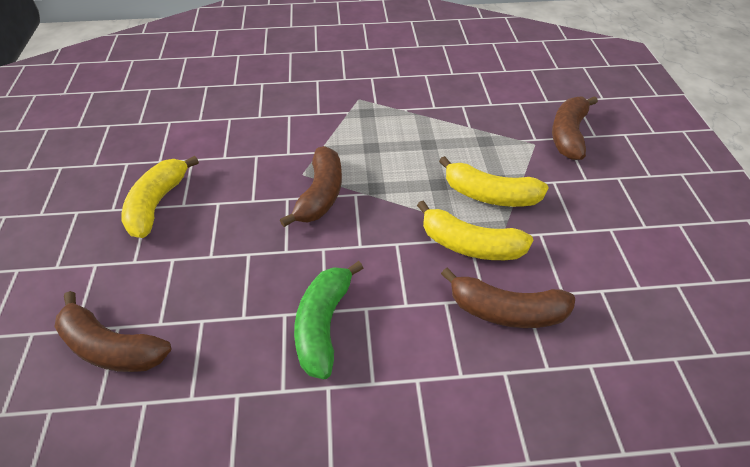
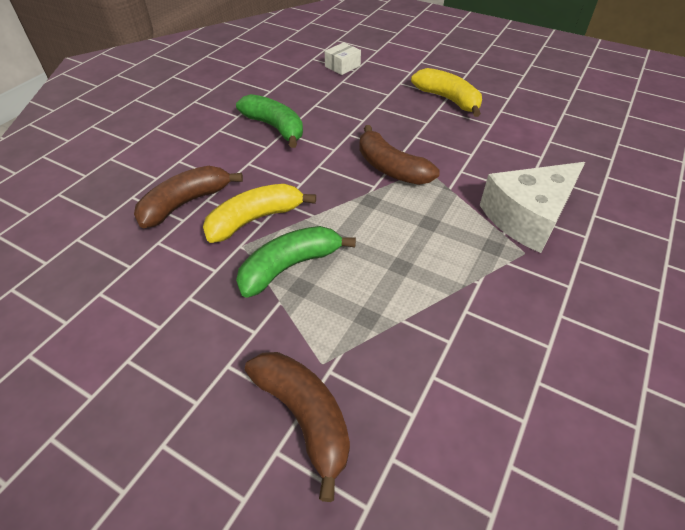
camera: 125 degrees right, 0 degrees up
brown banana [54,291,171,372] -> white box [325,42,361,75]
yellow banana [439,156,549,207] -> green banana [236,226,356,297]
none -> white cheese [480,162,585,253]

